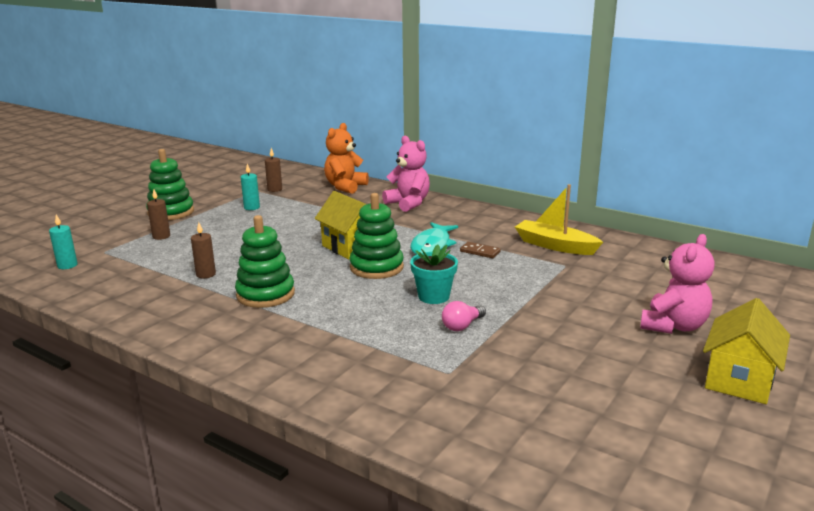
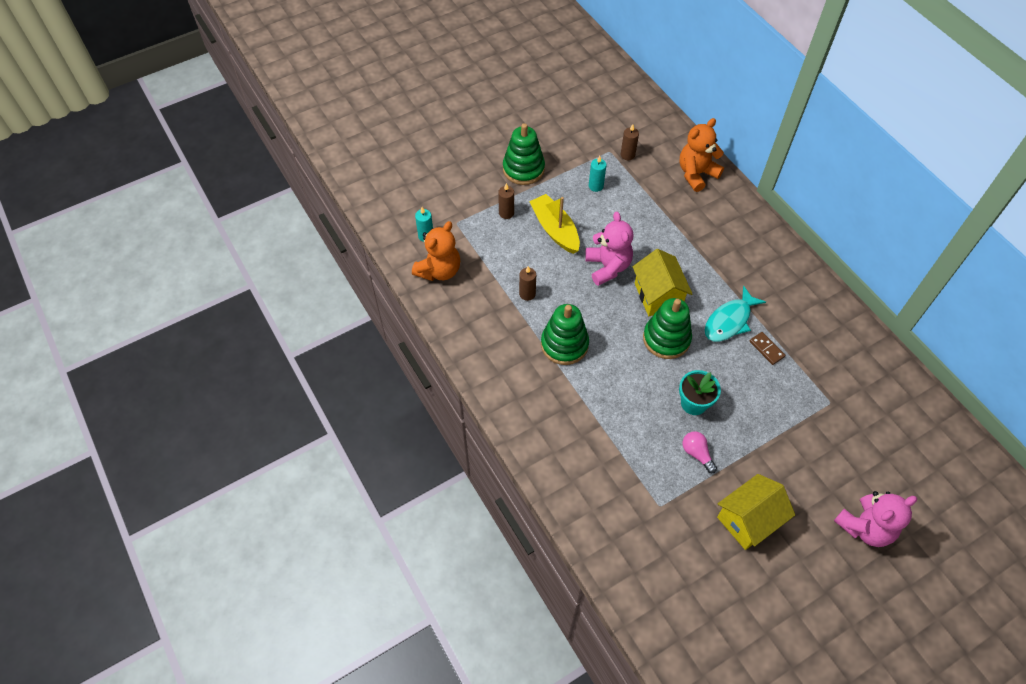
camera: 25 degrees right, 35 degrees up
pink teddy bear [382,135,430,212] -> pink teddy bear moved to [585,212,633,286]
pink light bulb [442,301,486,331] -> pink light bulb turned 75 degrees clockwise [683,431,717,473]
yellow boat [515,184,603,255] -> yellow boat moved to [529,194,580,254]
yellow house [703,298,790,404] -> yellow house moved to [717,474,795,550]
none -> orange teddy bear [412,221,460,281]

